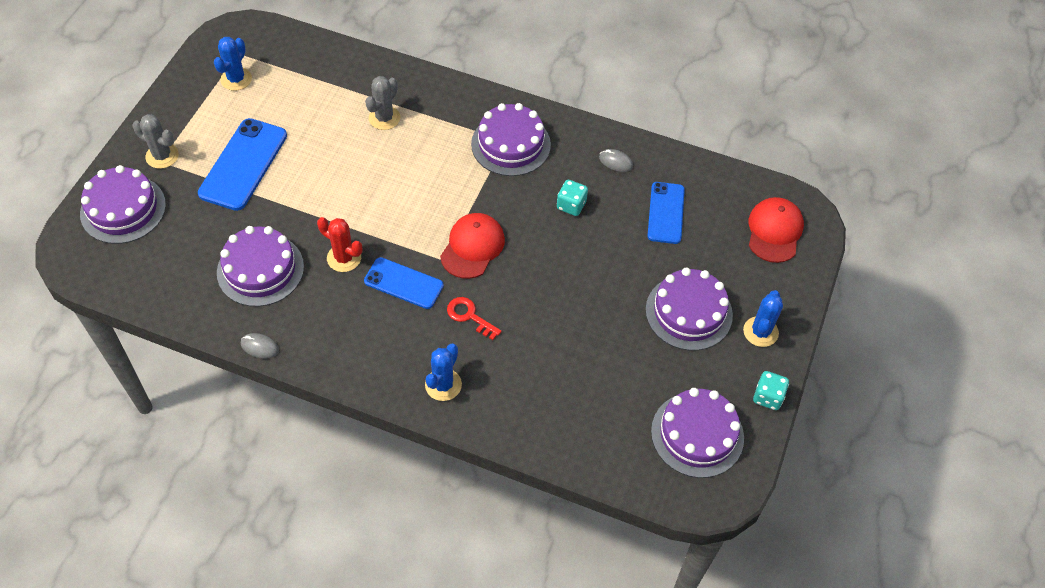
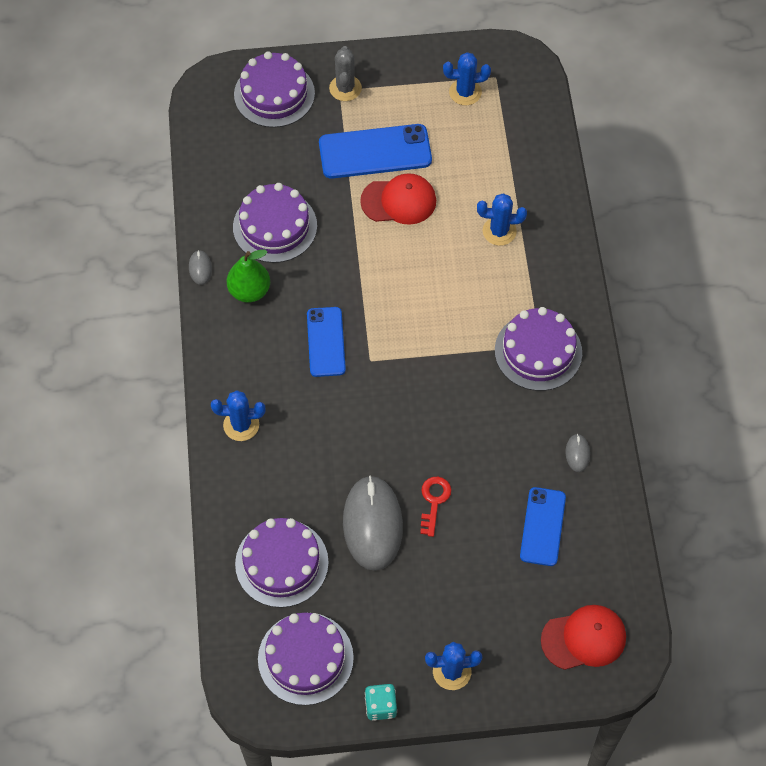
camera: 65 degrees right, 5 degrees up
red cactus [317,217,362,272] -> none
grey cactus [365,76,400,130] -> blue cactus [477,193,527,246]
red cap [440,213,505,279] -> red cap moved to [360,173,436,225]
red key [447,297,502,340] -> red key moved to [420,477,452,537]
turquoise dice [557,180,588,216] -> none
purple cake [646,268,733,351] -> purple cake moved to [235,518,329,608]
blue phone [647,182,685,244] -> blue phone turned 60 degrees counterclockwise [520,487,566,566]
none -> green pear [227,249,270,303]
none -> grey mouse [343,475,403,571]

